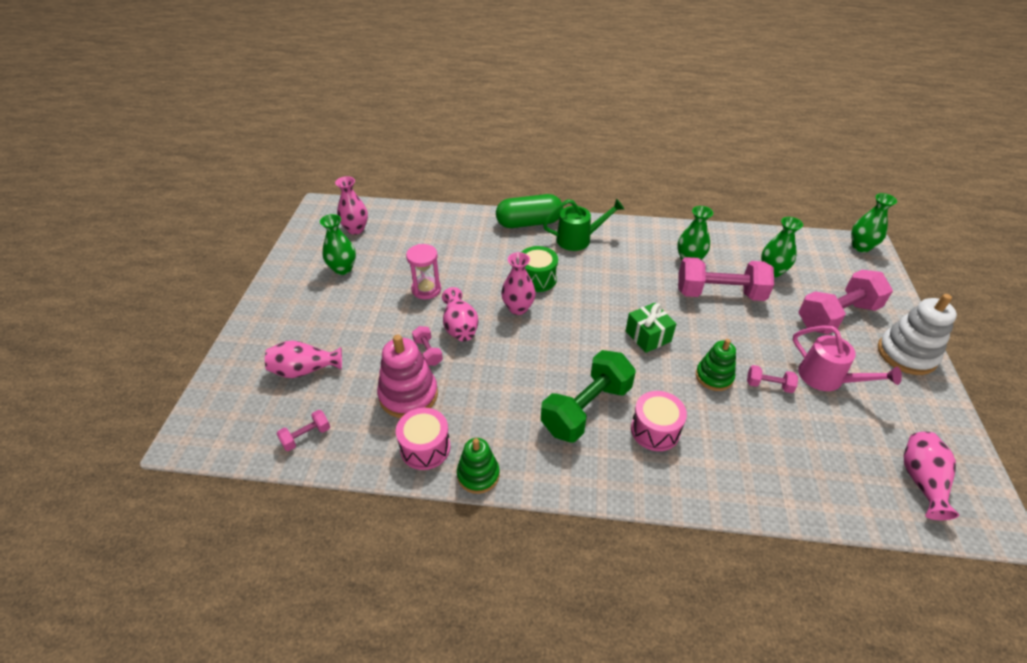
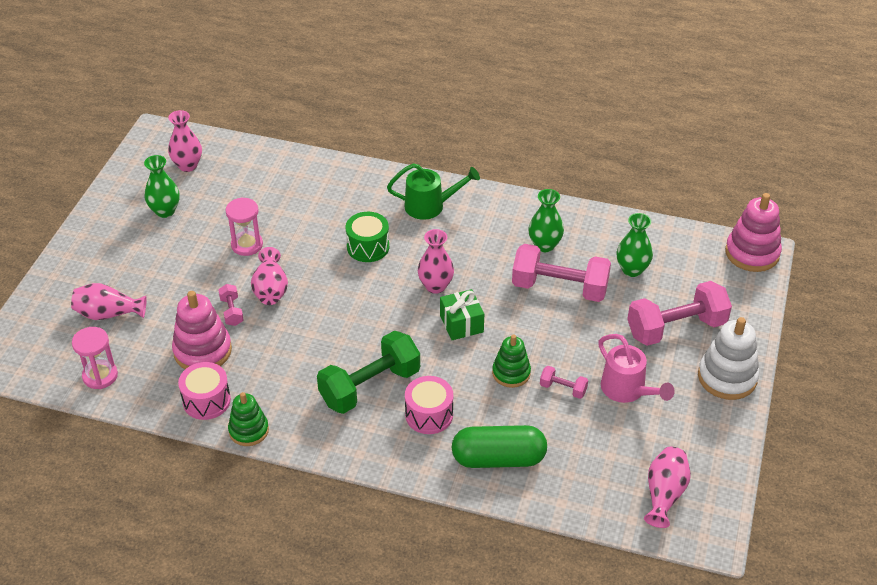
camera: 10 degrees right, 0 degrees up
pink dumbbell [276,410,330,451] -> pink hourglass [72,327,118,389]
green capsule [496,194,563,228] -> green capsule moved to [452,425,547,468]
pink vase [501,252,536,315] -> pink vase moved to [418,229,454,294]
green vase [851,193,897,252] -> pink stacking toy [725,193,782,272]

